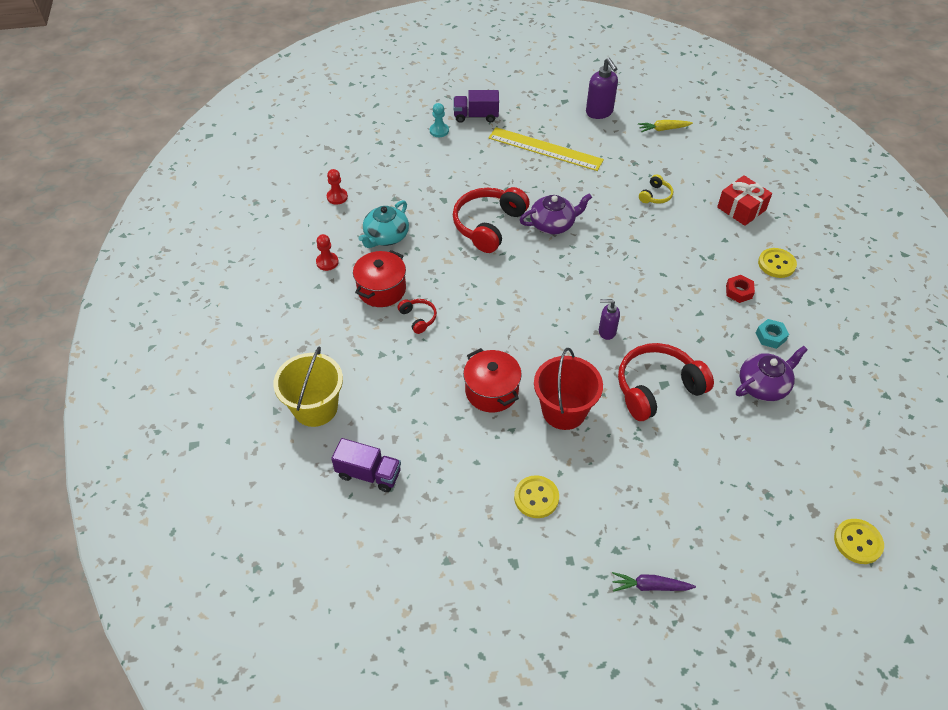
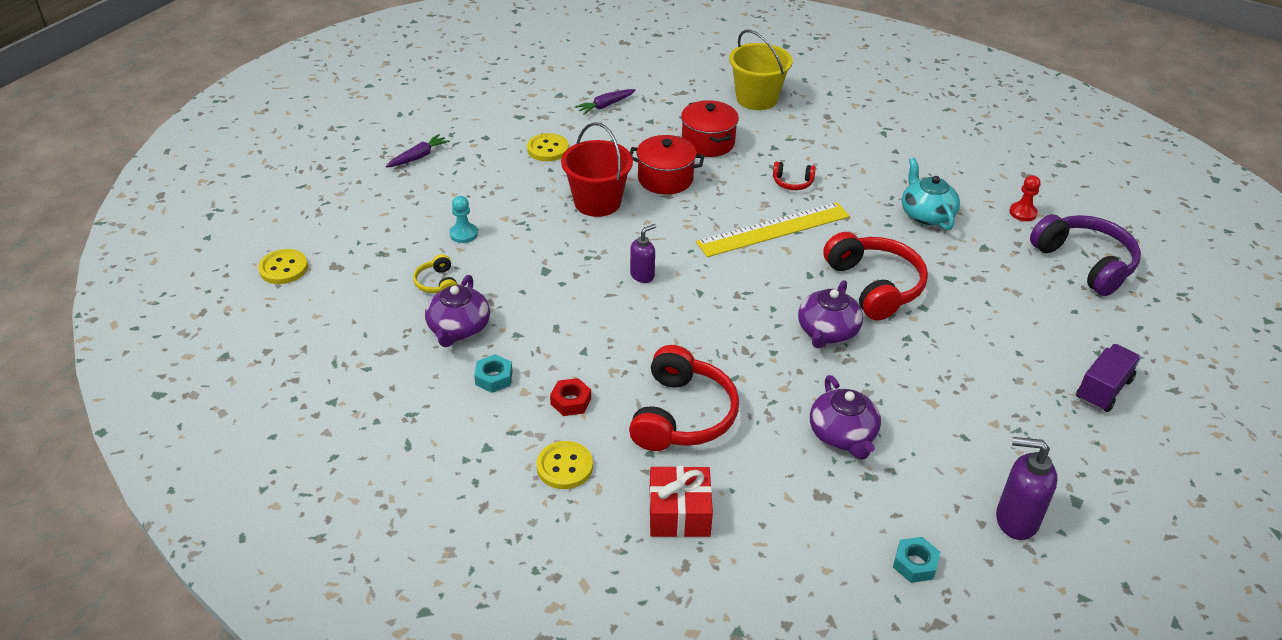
camera: 130 degrees right, 10 degrees down
red pawn [316,234,339,271] -> none
purple truck [331,438,401,492] -> none
red pot [353,250,406,307] -> red pot moved to [681,100,739,157]
turquoise pawn [430,103,449,137] -> turquoise pawn moved to [450,196,478,243]
yellow ruler [488,127,604,171] -> yellow ruler moved to [696,202,850,257]
red headphones [618,343,714,421] -> red headphones moved to [629,345,739,451]
yellow carrot [638,120,693,133] -> turquoise nut [893,537,940,583]
yellow headphones [639,174,673,204] -> yellow headphones moved to [413,254,457,293]
none -> purple carrot [575,89,635,115]
none -> purple teapot [810,375,881,460]
none -> purple headphones [1030,214,1141,296]

